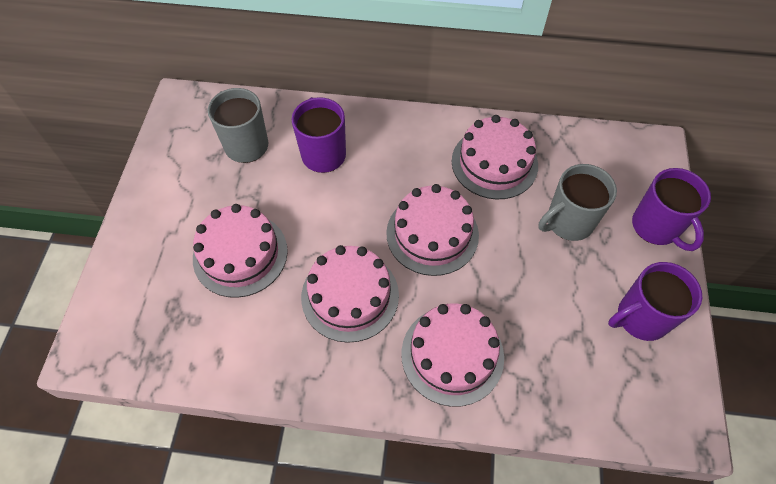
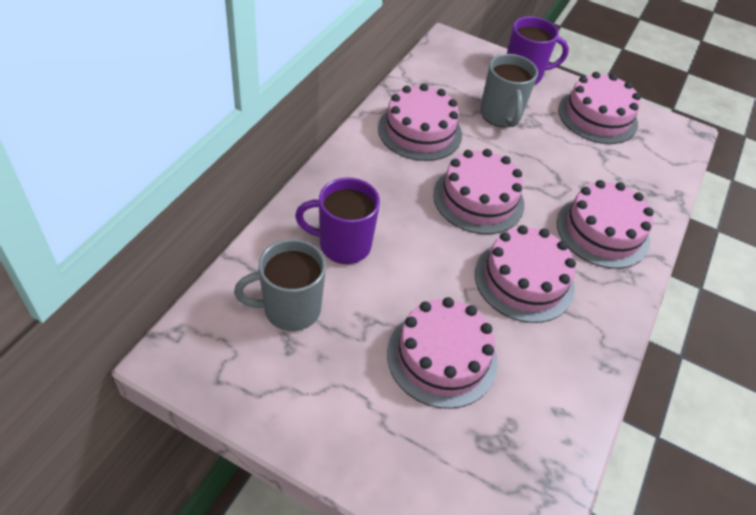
camera: 75 degrees left, 10 degrees down
purple mug [608,262,702,341] -> pink cake [558,72,641,144]

